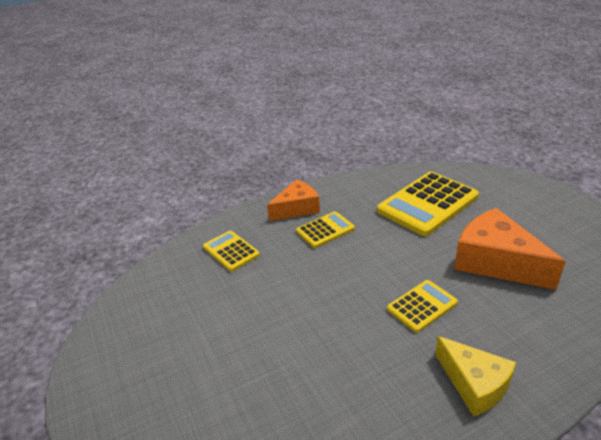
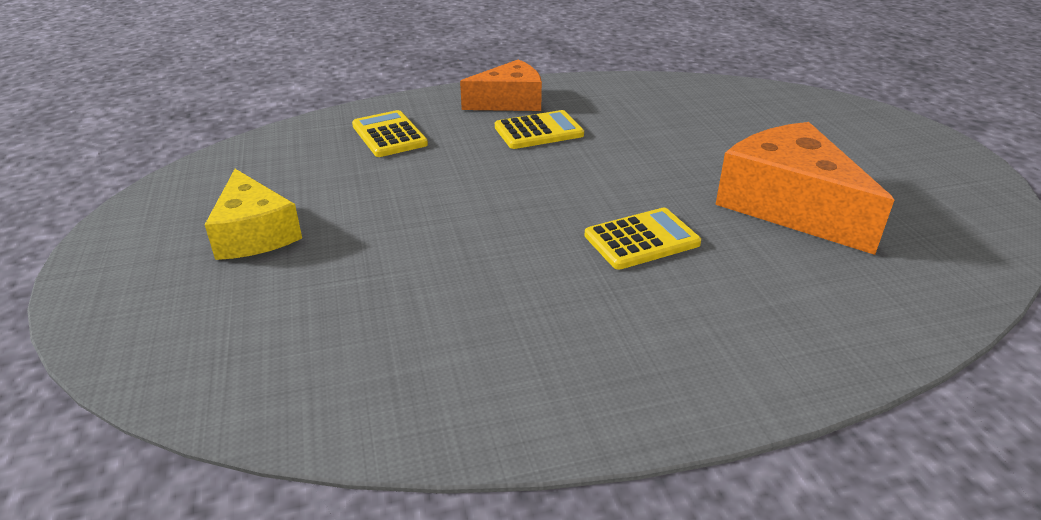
camera: 10 degrees right, 0 degrees up
yellow calculator [377,172,479,236] -> none
yellow cheese [435,336,516,417] -> yellow cheese moved to [205,169,302,260]

